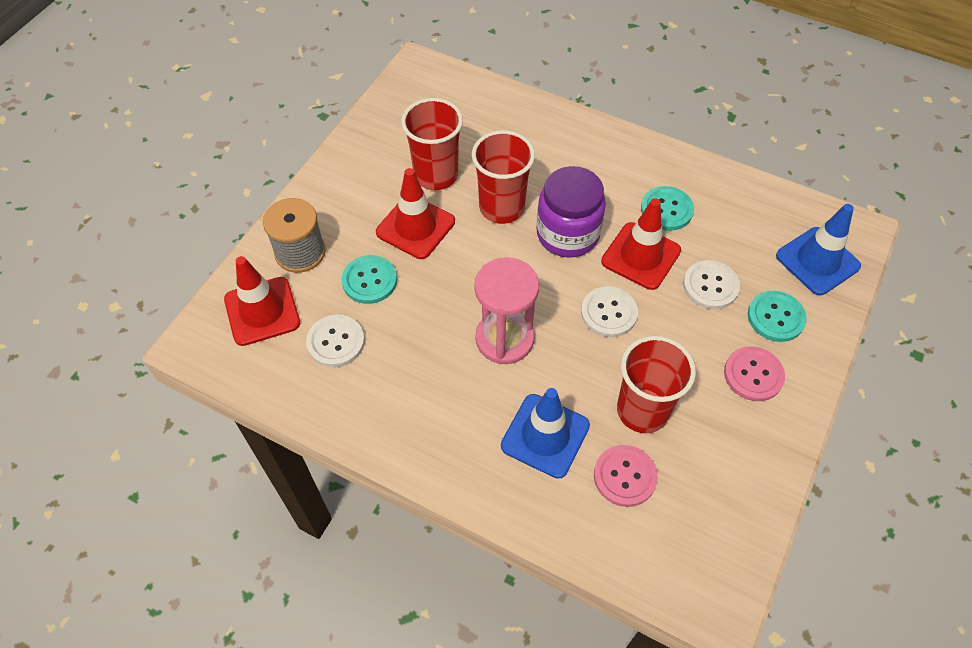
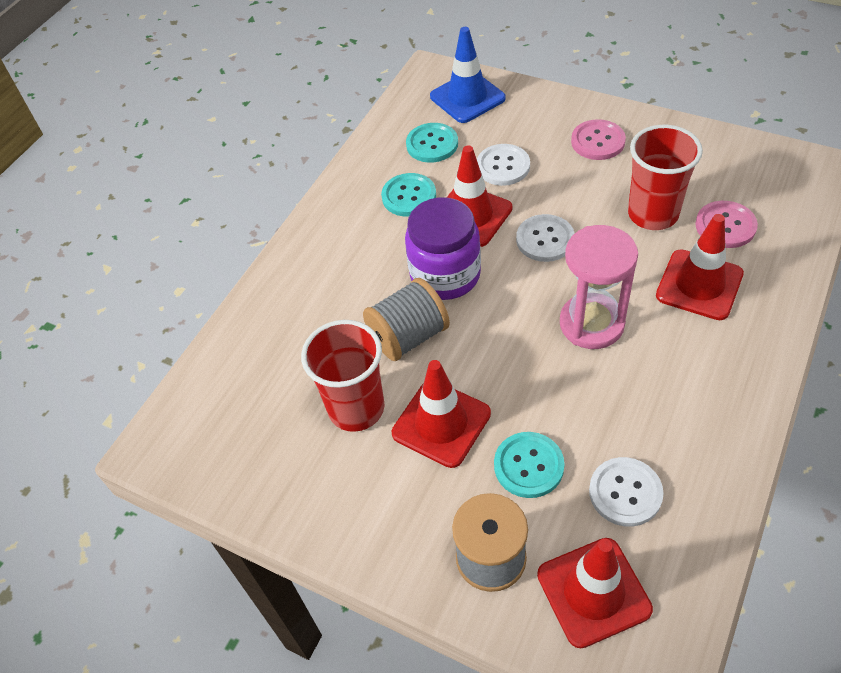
camera: 85 degrees left, 5 degrees down
red cup [472,130,535,224] -> grey spool [363,278,450,361]
blue traffic cone [501,388,590,479] -> red traffic cone [656,214,744,320]
turquoise button [748,291,807,342] -> turquoise button moved to [406,123,458,163]

